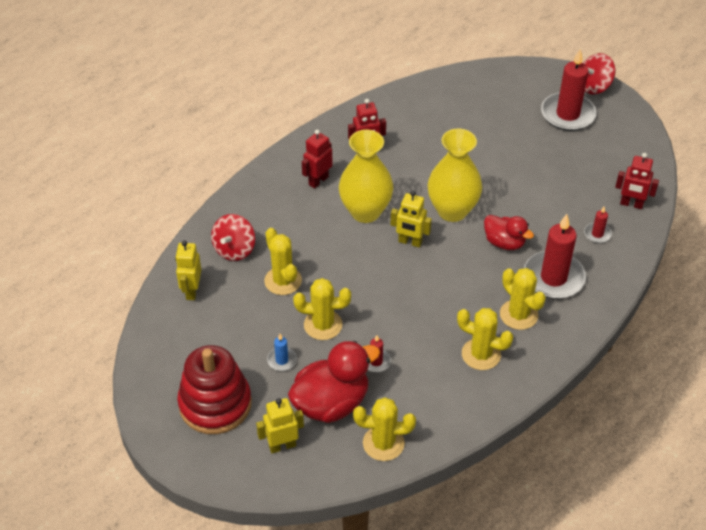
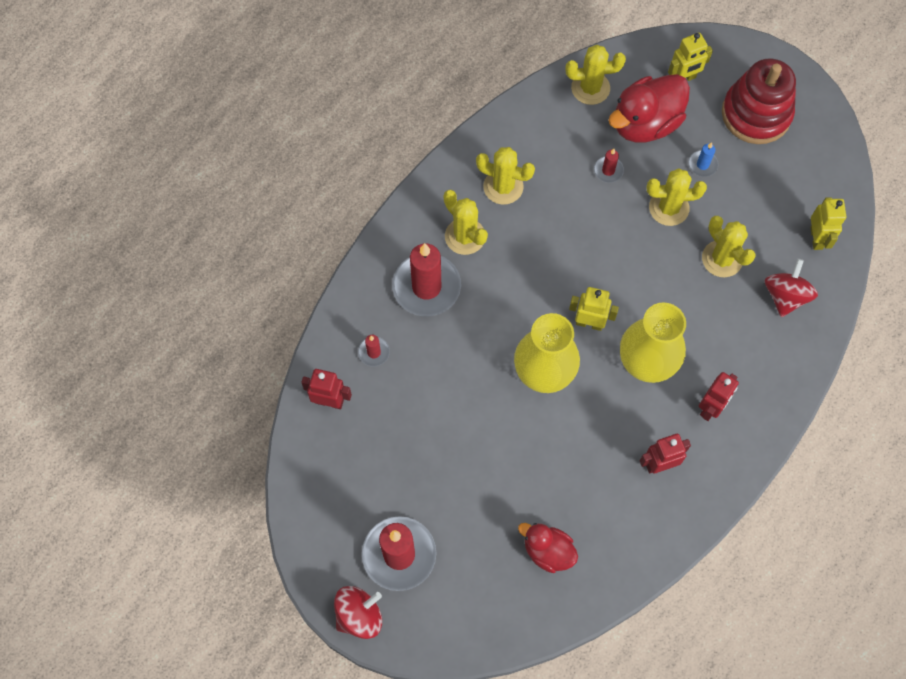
camera: 175 degrees right, 20 degrees up
red duck [484,215,534,250] -> red duck moved to [518,523,578,573]

